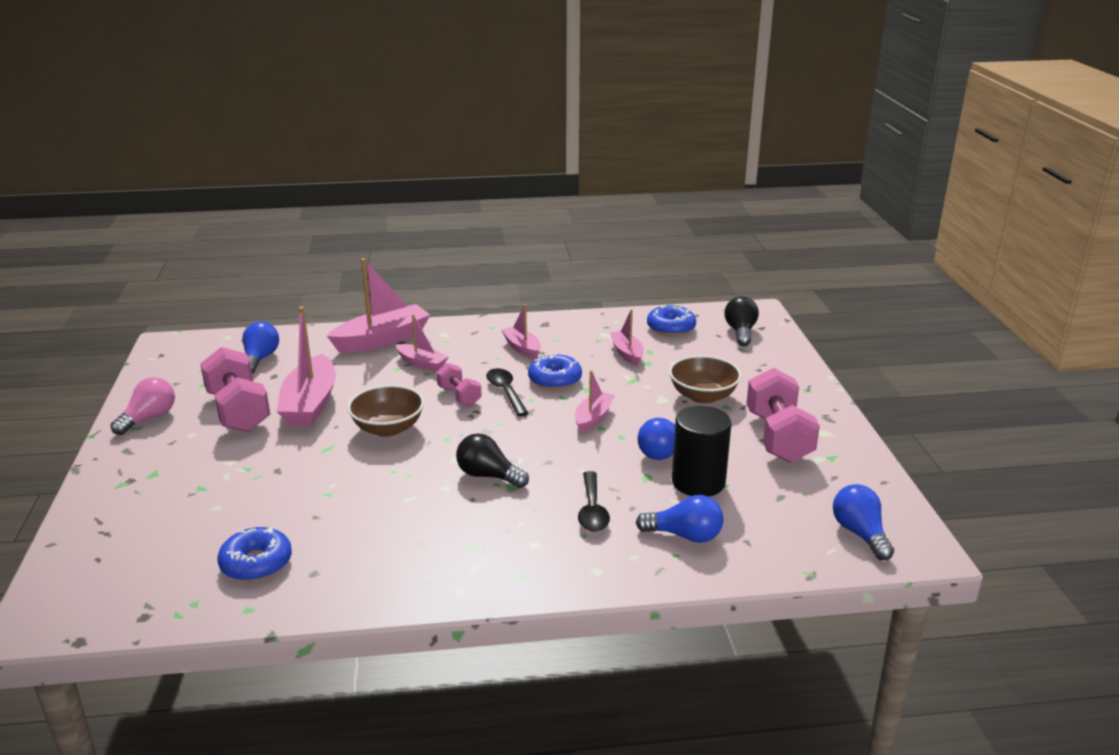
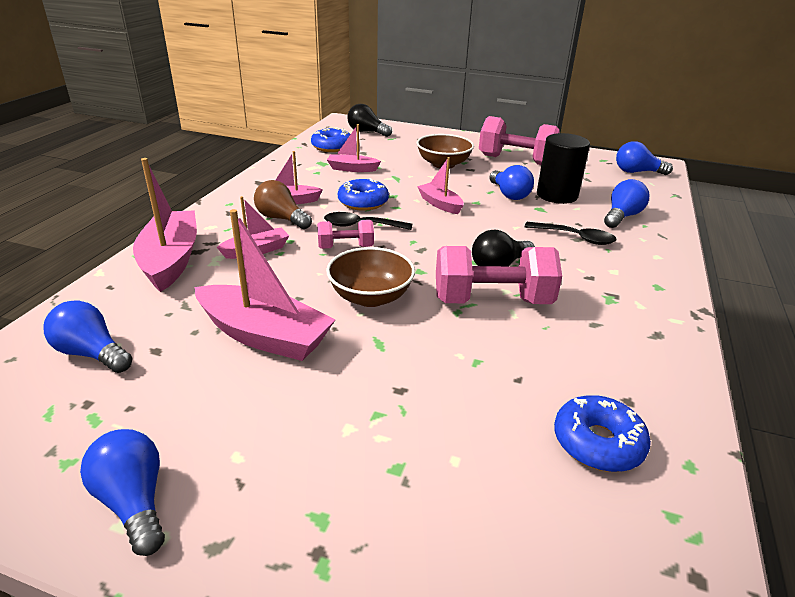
camera: 65 degrees left, 5 degrees up
pink light bulb [111,377,175,435] -> blue light bulb [80,429,165,556]
pink dumbbell [200,347,270,432] -> pink dumbbell moved to [436,246,562,304]
none -> brown light bulb [254,180,312,229]

